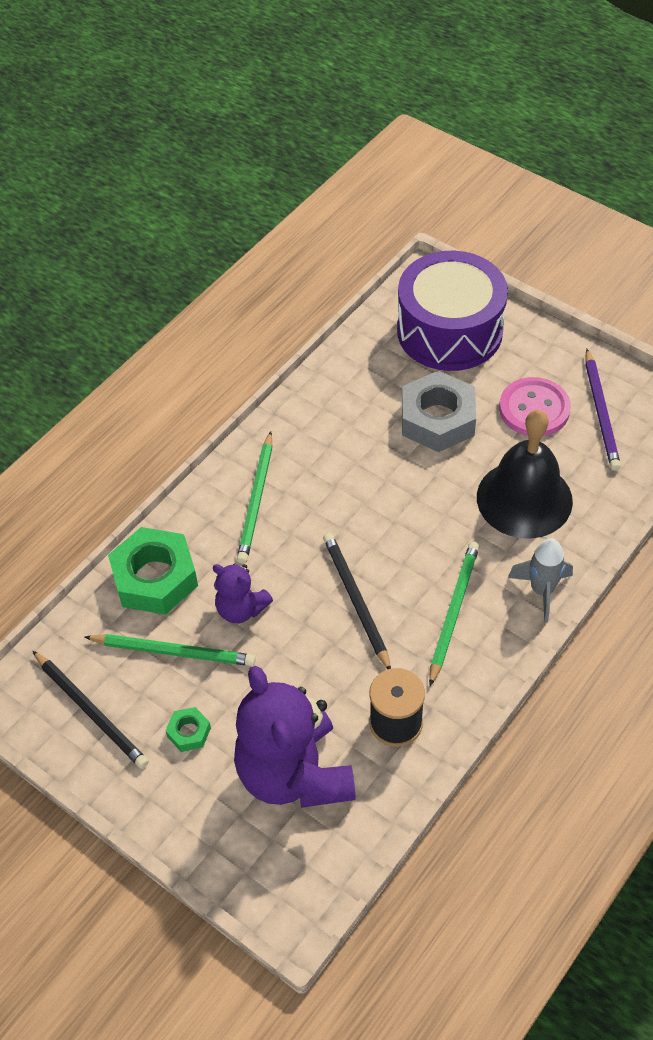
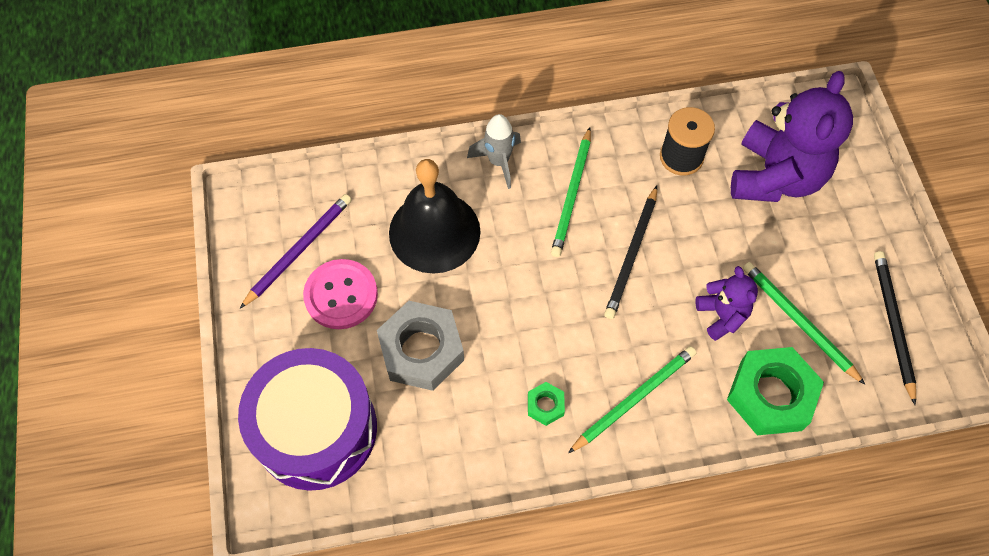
camera: 140 degrees left, 10 degrees up
green nut [165,707,211,752] -> green nut moved to [528,382,565,426]
green pencil [429,541,479,686] -> green pencil turned 45 degrees counterclockwise [551,127,591,257]

